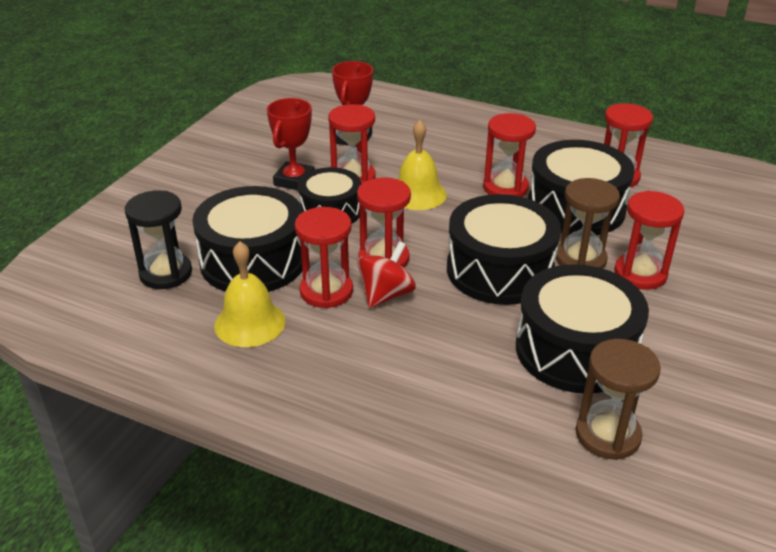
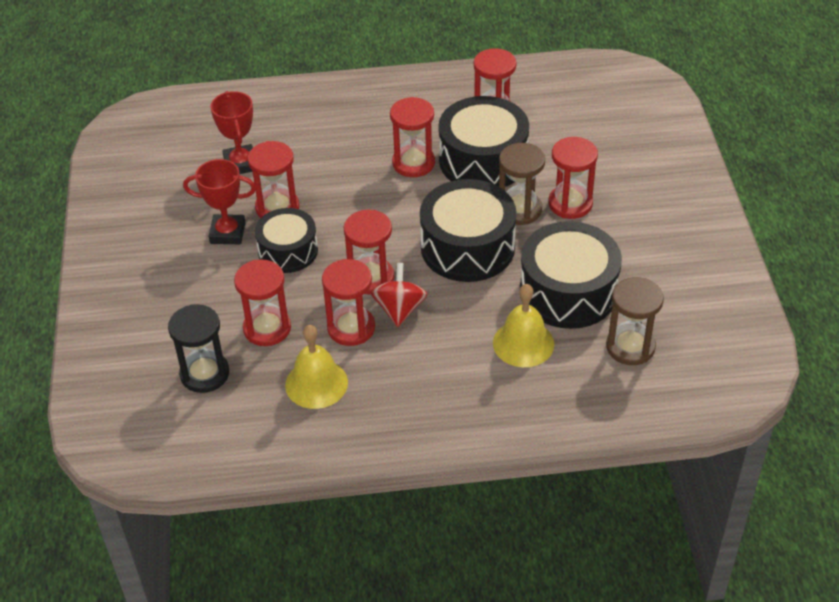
camera: 30 degrees left, 10 degrees up
black drum [192,186,303,292] -> red hourglass [234,260,291,346]
red trophy [267,98,315,190] -> red trophy turned 75 degrees counterclockwise [183,159,256,244]
yellow bell [398,120,447,210] -> yellow bell moved to [493,284,554,367]

